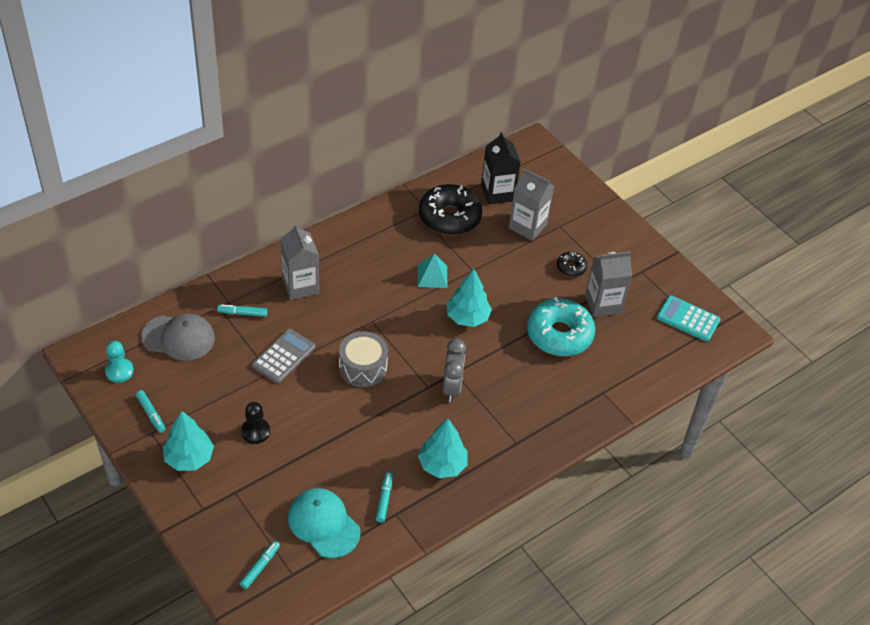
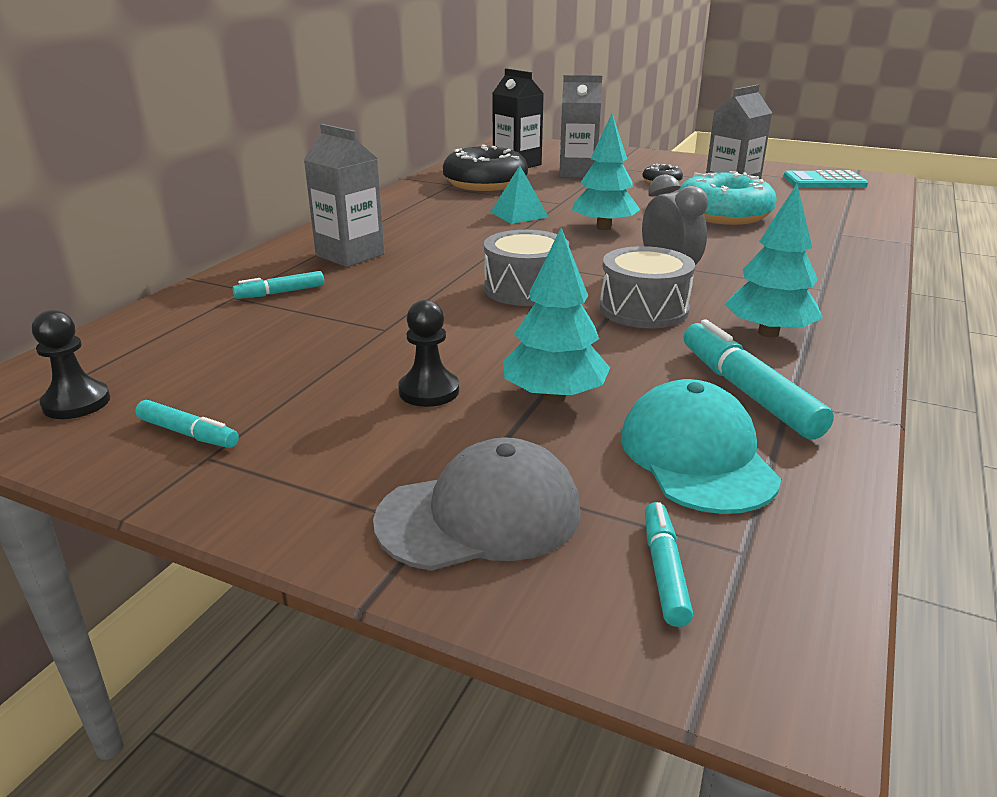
camera: 25 degrees left, 20 degrees down
turquoise pawn [105,341,134,382] -> black pawn [32,310,110,419]
grey cap [141,314,215,361] -> grey cap moved to [373,437,581,571]
turquoise tree [162,411,214,471] -> turquoise tree moved to [503,228,610,403]
grey calculator [252,329,315,383] -> none
turquoise cap [288,488,361,558] -> turquoise cap turned 60 degrees clockwise [621,379,781,514]
turquoise marker [376,472,393,523] -> turquoise marker [683,319,834,440], size x1.77
none -> grey drum [600,246,695,328]

